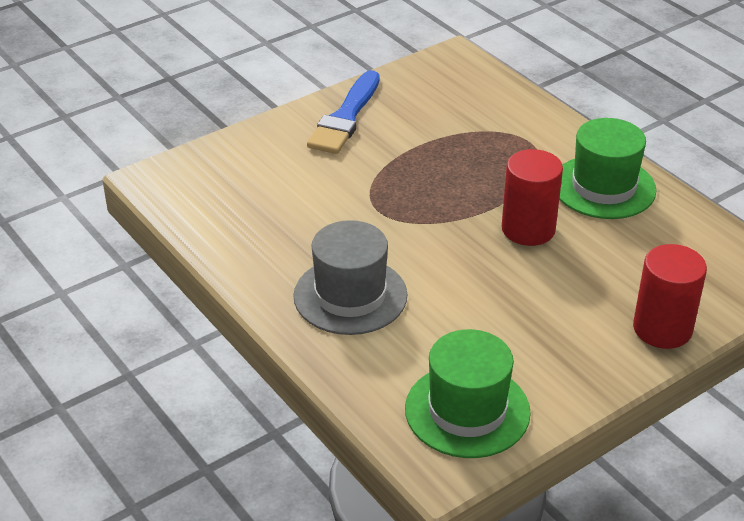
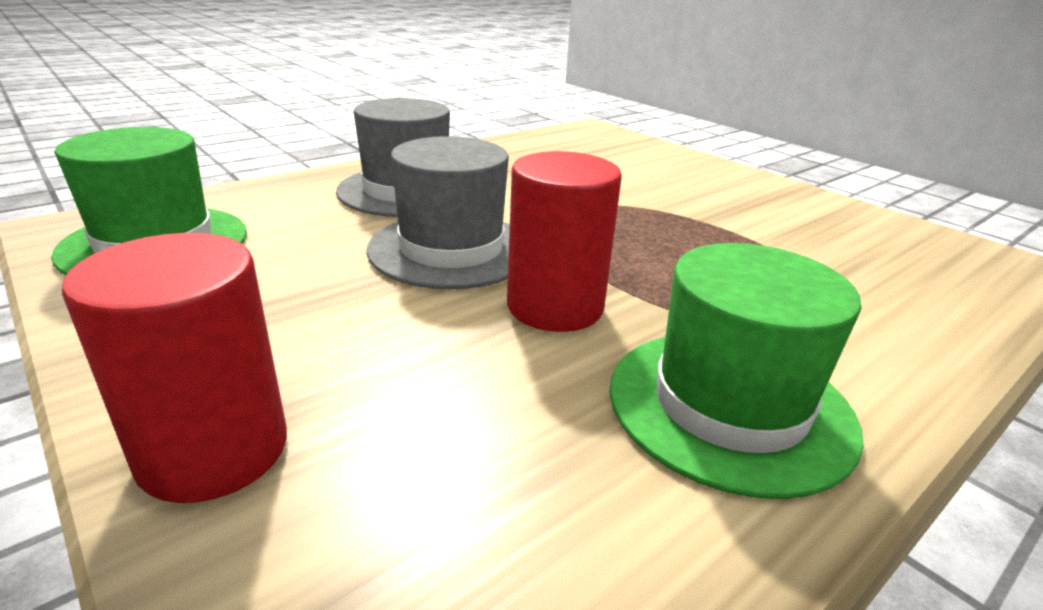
camera: 85 degrees right, 10 degrees down
blue brush [307,70,380,154] -> none
none -> grey hat [366,136,510,289]

